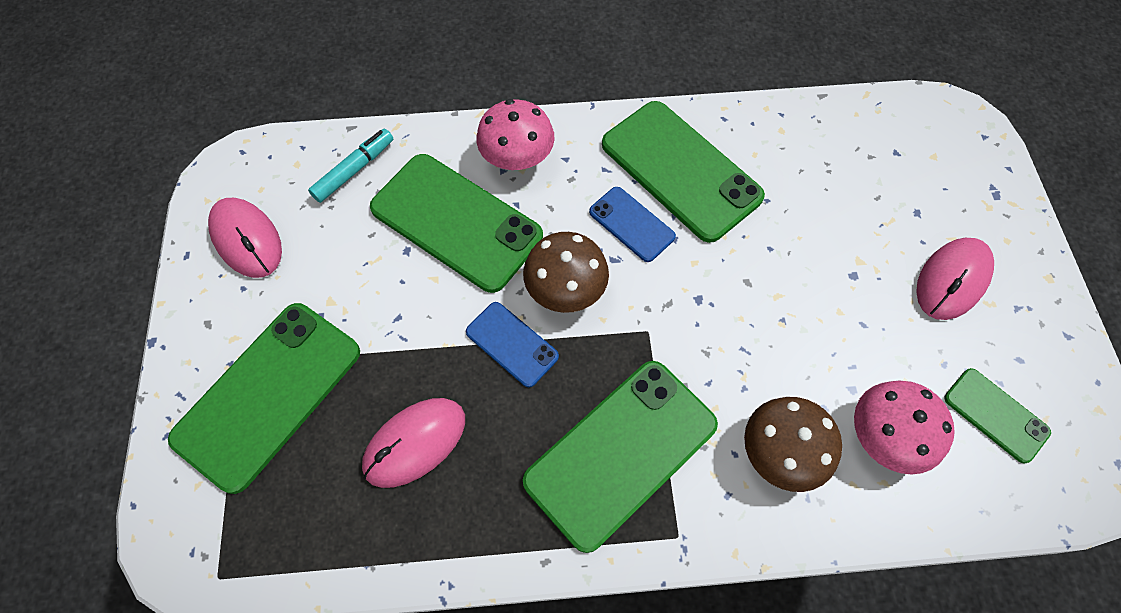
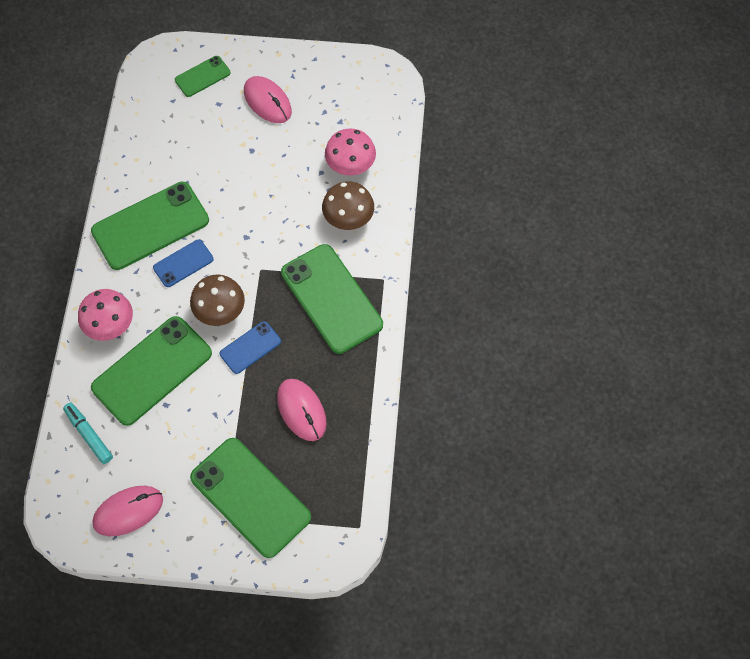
camera: 80 degrees left, 0 degrees up
green phone [944,368,1051,464] -> green phone moved to [175,56,231,97]

